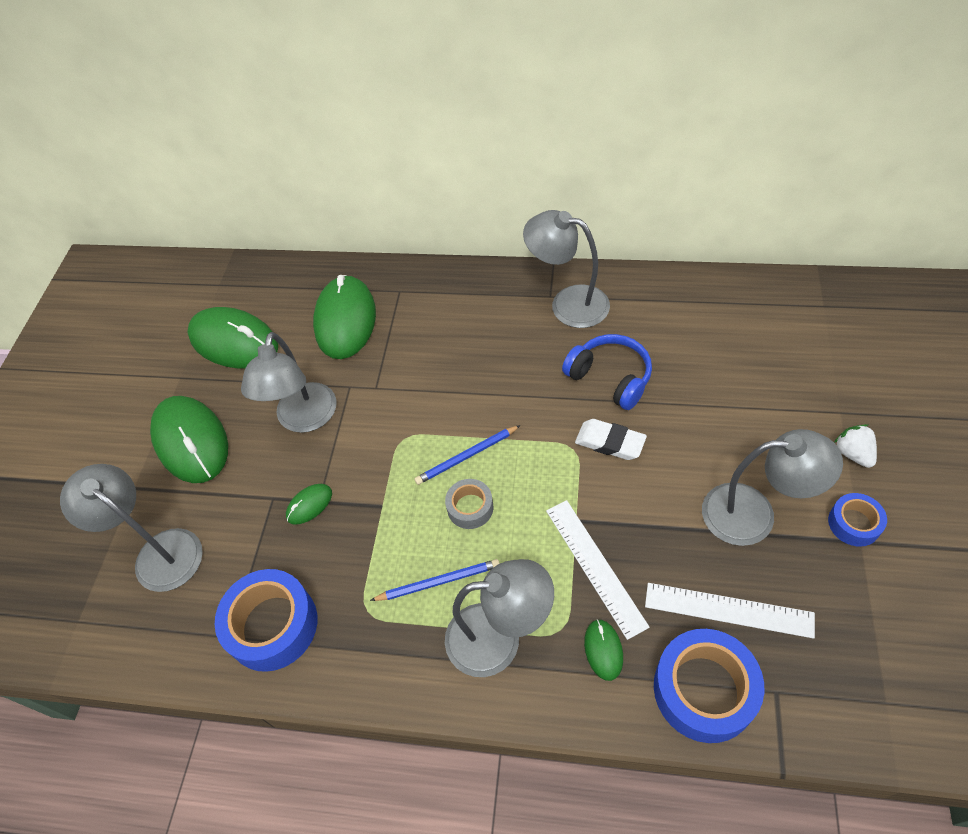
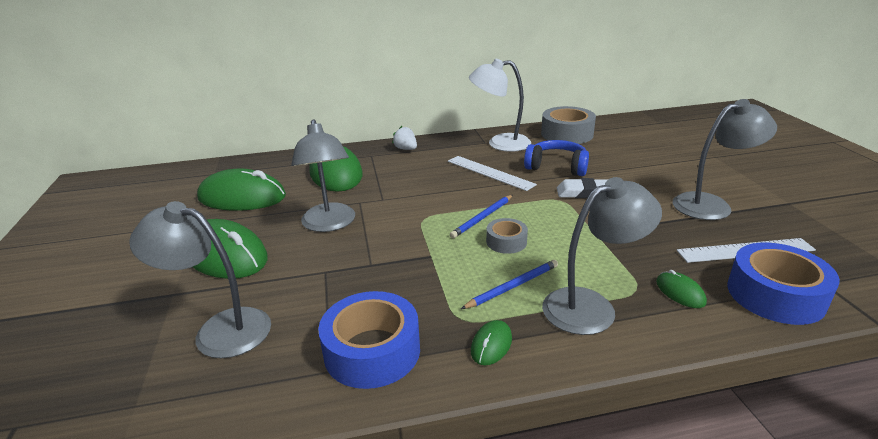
camera: 25 degrees left, 25 degrees down
green mouse [286,484,332,525] -> green mouse moved to [471,320,512,365]
grey lamp [523,210,610,328] -> white lamp [469,58,531,152]
white ruler [546,500,650,640] -> white ruler moved to [448,156,537,191]
blue tape [828,493,887,547] -> none
white strawberry [834,424,877,468] -> white strawberry moved to [392,126,417,150]
none -> grey tape [541,106,596,144]

